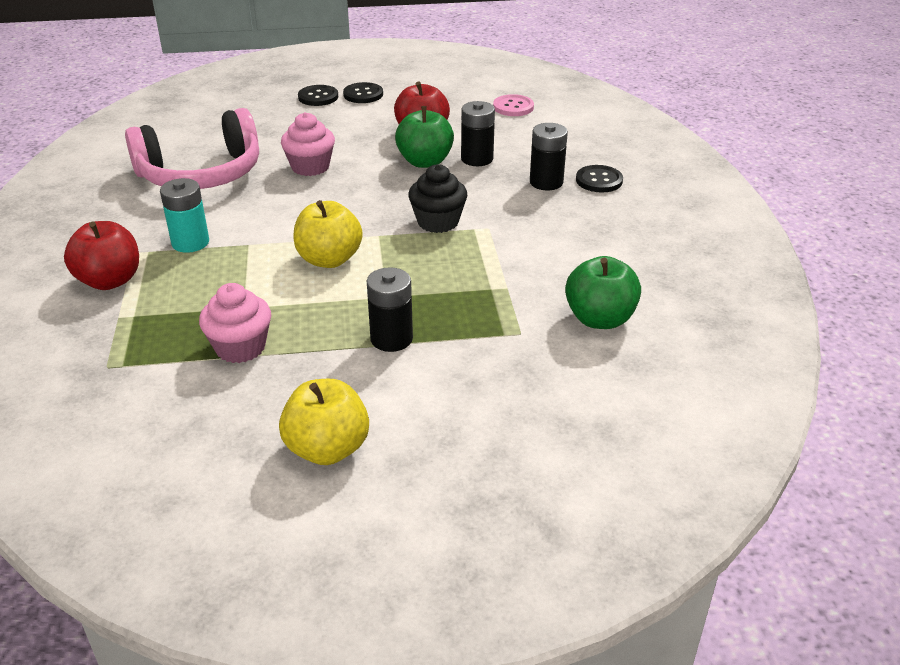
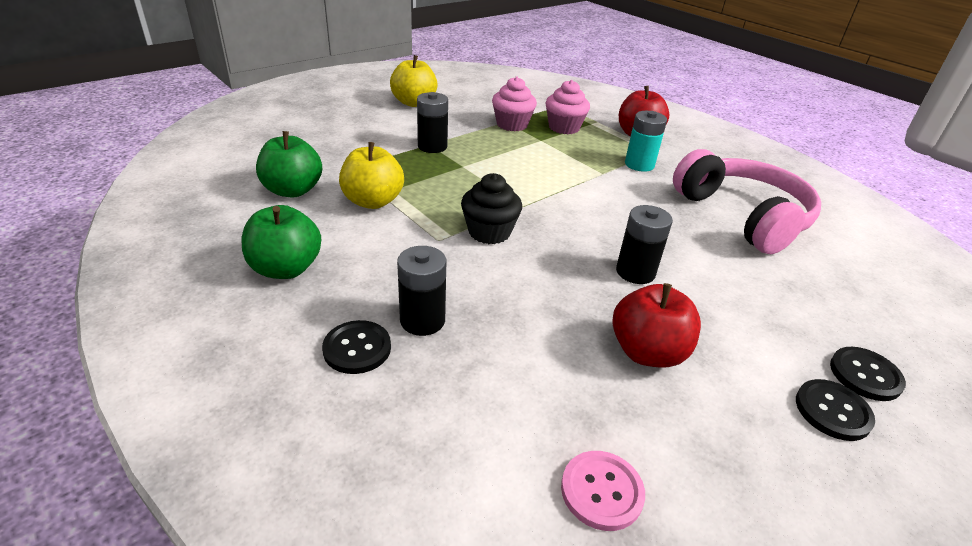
camera: 145 degrees right, 0 degrees up
pink headphones [125,108,259,189] -> pink headphones turned 120 degrees clockwise [673,149,821,254]
pink cupcake [281,112,335,176] -> pink cupcake moved to [545,80,590,134]
yellow apple [293,200,363,268] -> yellow apple moved to [339,142,404,209]
green apple [395,106,454,168] -> green apple moved to [242,205,321,279]
black battery [461,101,495,166] -> black battery moved to [616,205,673,284]

